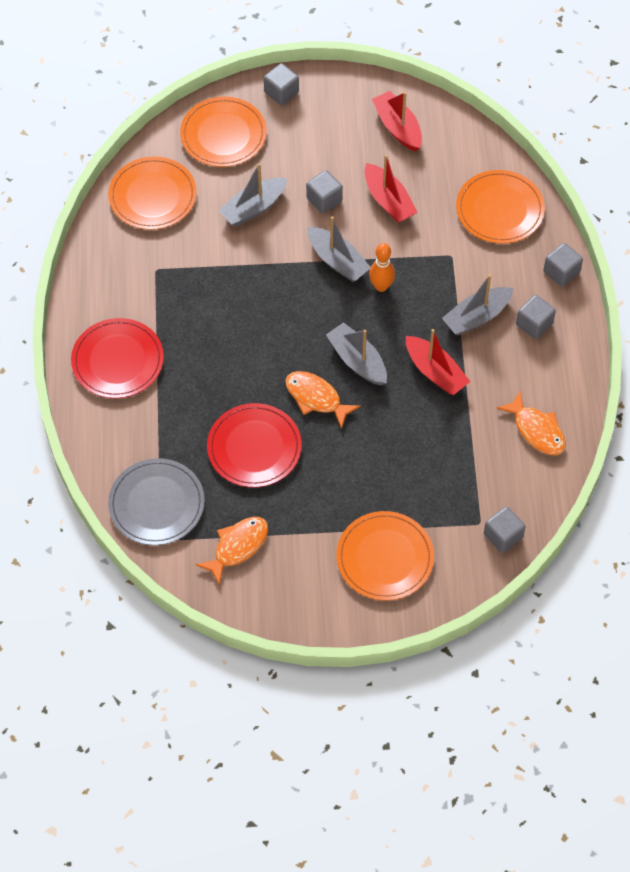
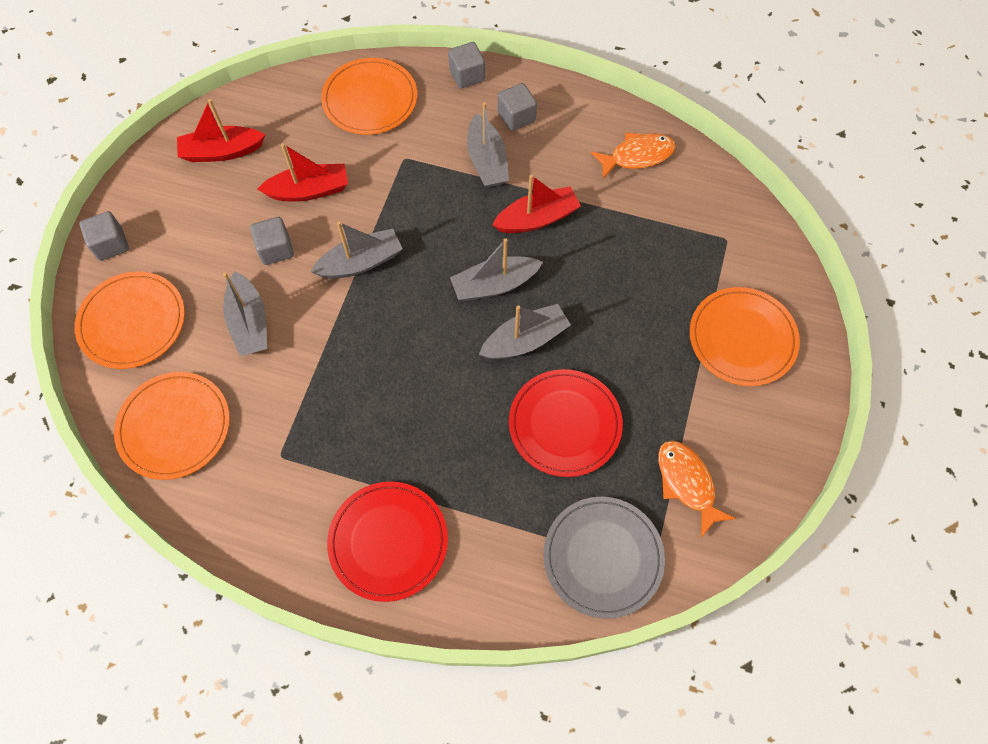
camera: 70 degrees left, 5 degrees up
orange fish [285,371,361,429] -> grey boat [479,304,571,359]
orange bowling pin [369,243,395,292] -> none
grey cube [484,507,526,553] -> none

